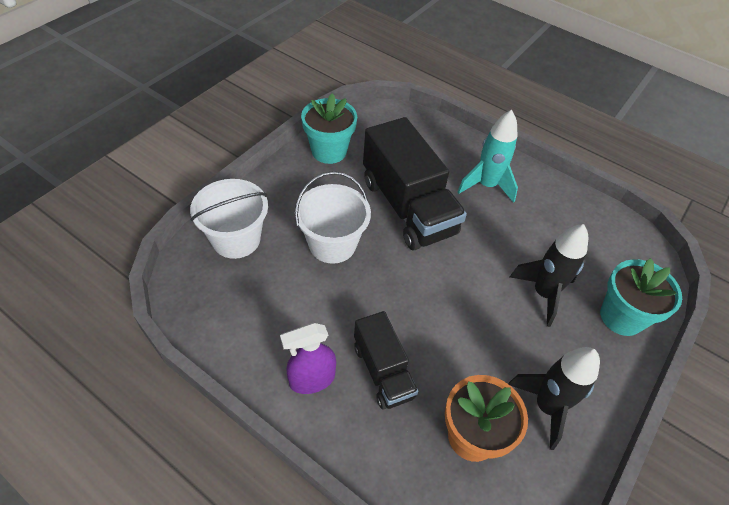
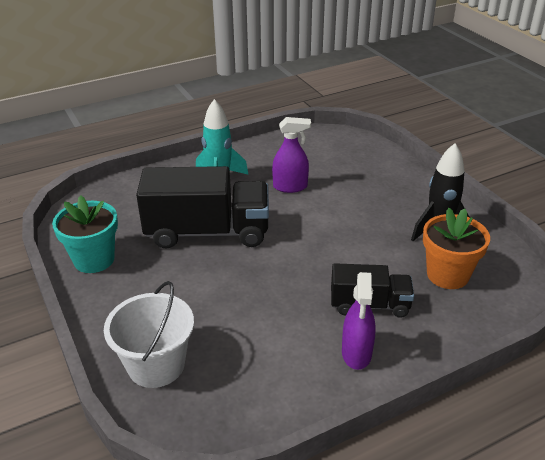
camera: 60 degrees left, 15 degrees down
white bucket [295,171,371,264] -> none
black rocket [510,224,588,327] -> none
turquoise flower pot [600,258,682,336] -> none
none -> purple spray bottle [272,117,311,193]

